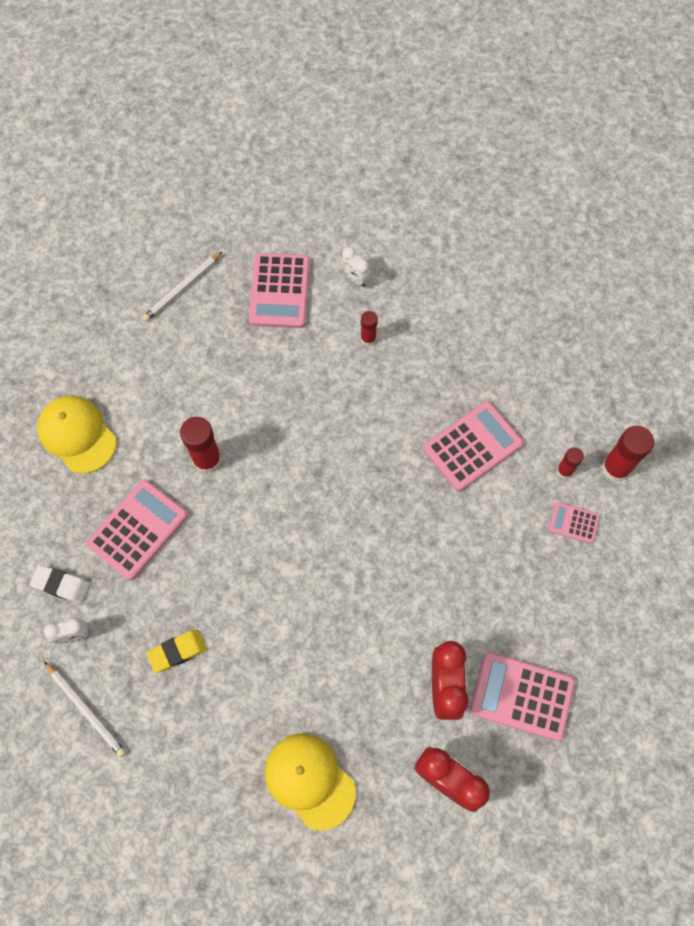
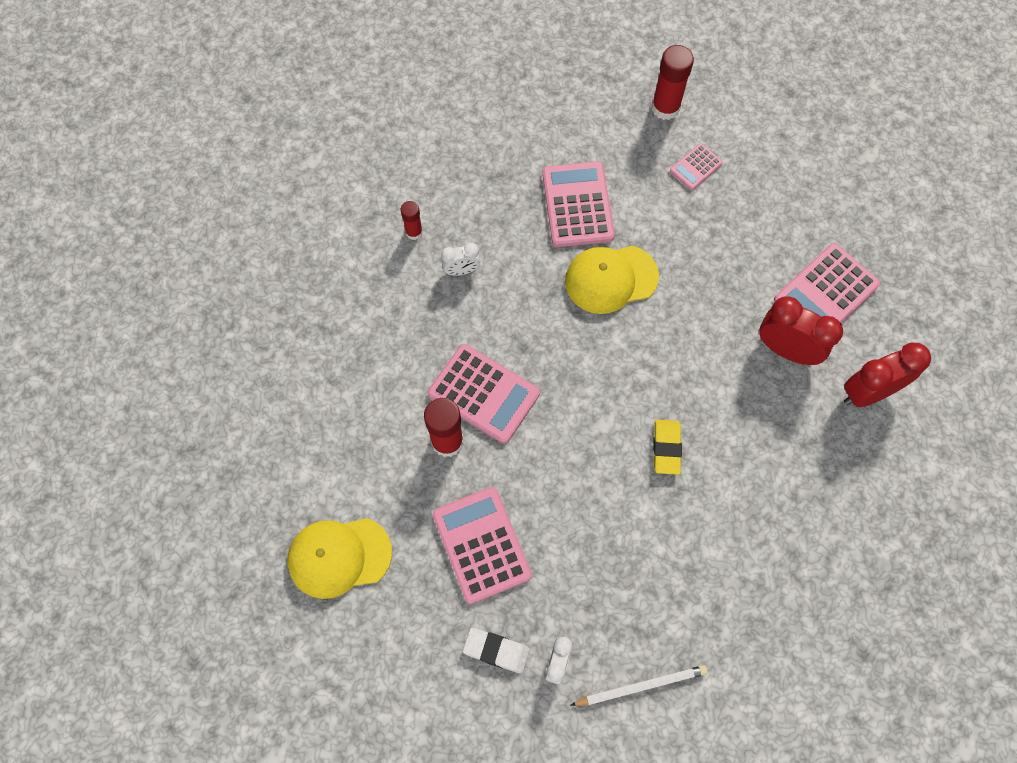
camera: 60 degrees left, 0 degrees up
white eraser [30,565,90,603] -> white eraser turned 60 degrees clockwise [463,628,530,673]
white pencil [142,251,223,322] -> none
yellow eraser [146,629,207,673] -> yellow eraser moved to [653,420,682,475]
pink calculator [249,253,310,328] -> pink calculator moved to [428,344,540,444]
yellow cap [265,733,356,831] -> yellow cap moved to [565,246,659,314]
white clock [341,247,371,287] -> white clock moved to [441,243,480,276]
red glue stick [557,447,584,479] -> none

